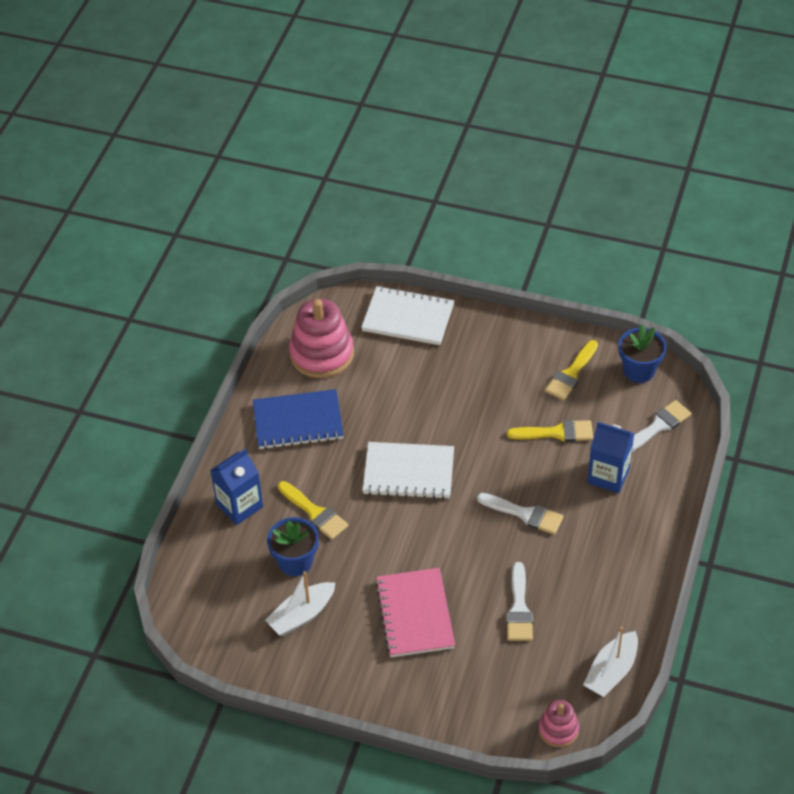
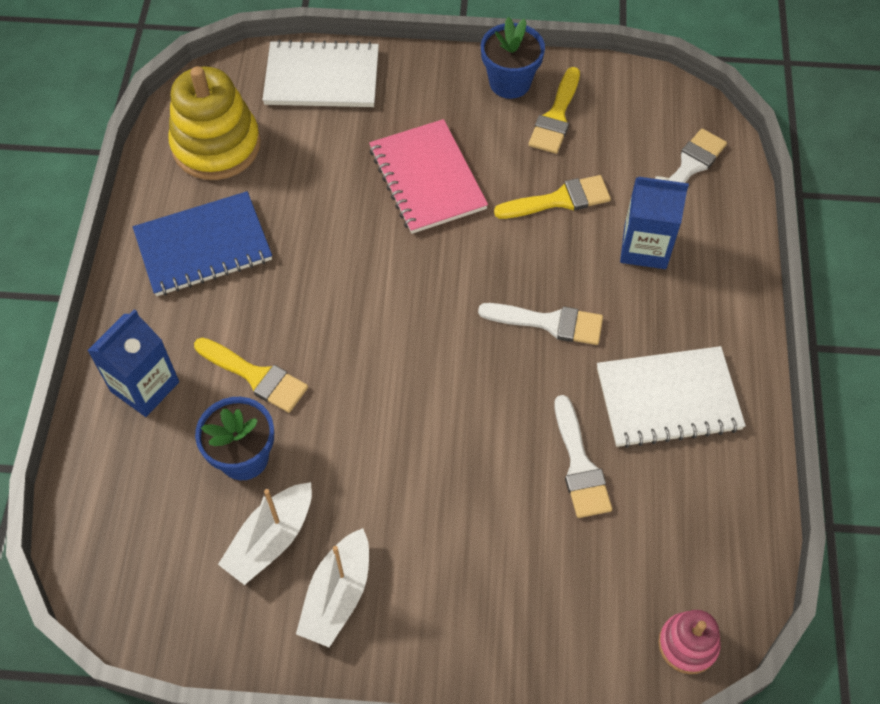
camera: 15 degrees left, 10 degrees up
pink stacking toy [289,299,354,378] -> yellow stacking toy [168,66,261,180]
white notebook [362,442,454,499] -> white notebook moved to [597,346,746,448]
pink notebook [375,568,455,657] -> pink notebook moved to [369,119,488,234]
white boat [583,626,638,697] -> white boat moved to [296,528,369,647]
blue flower pot [618,324,667,383] -> blue flower pot moved to [481,17,545,99]

